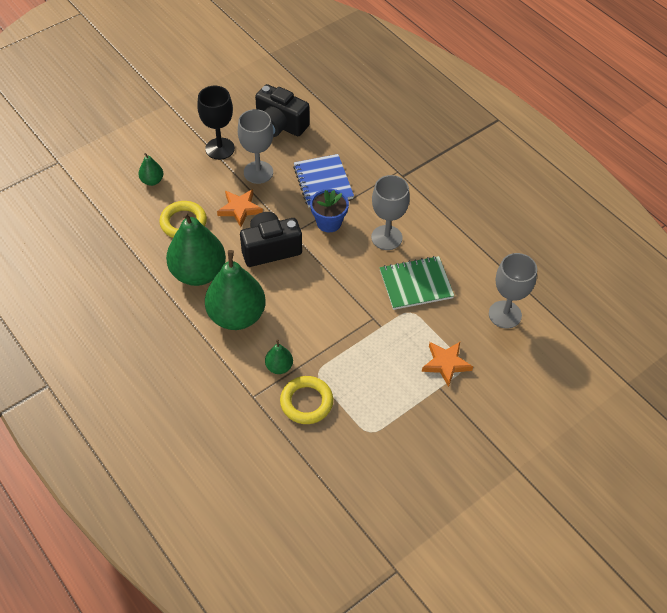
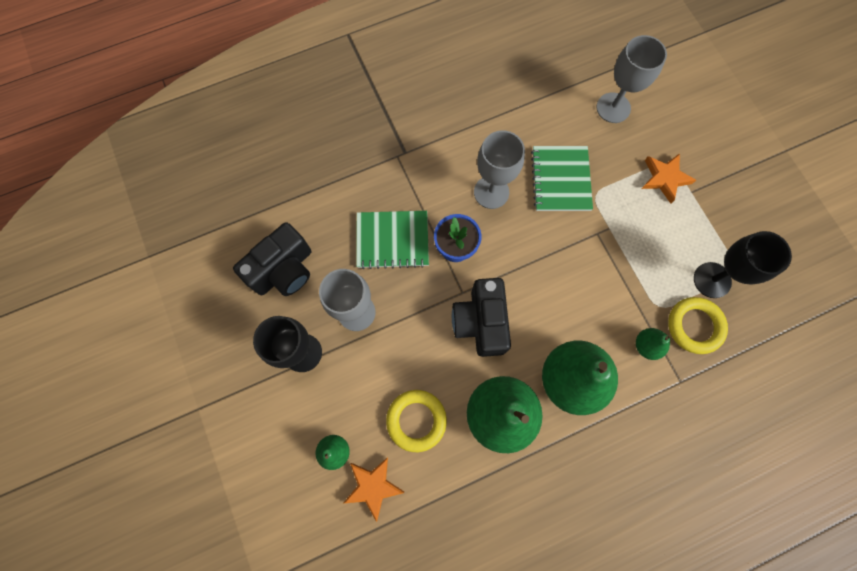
camera: 75 degrees left, 20 degrees up
orange star [217,189,263,227] -> orange star moved to [344,457,404,522]
blue notebook [293,154,354,207] -> green notebook [356,211,429,269]
none -> black goblet [694,231,792,298]

